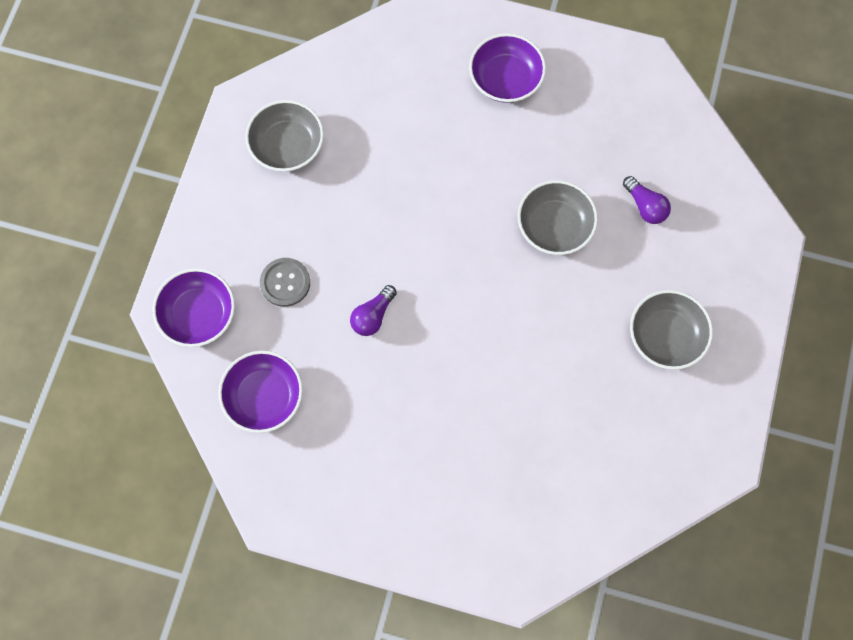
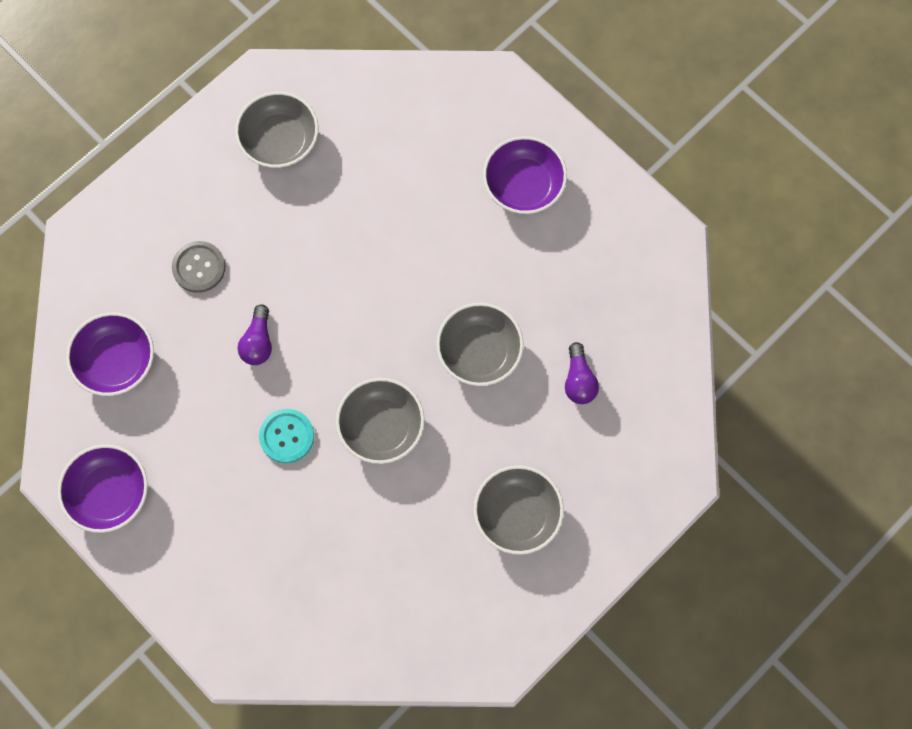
camera: 30 degrees right, 0 degrees up
purple bowl [152,268,235,347] -> purple bowl moved to [58,444,148,533]
purple light bulb [350,285,397,336] -> purple light bulb turned 60 degrees counterclockwise [238,304,272,365]
none -> turquoise button [259,409,314,463]
none -> grey bowl [336,378,425,464]

